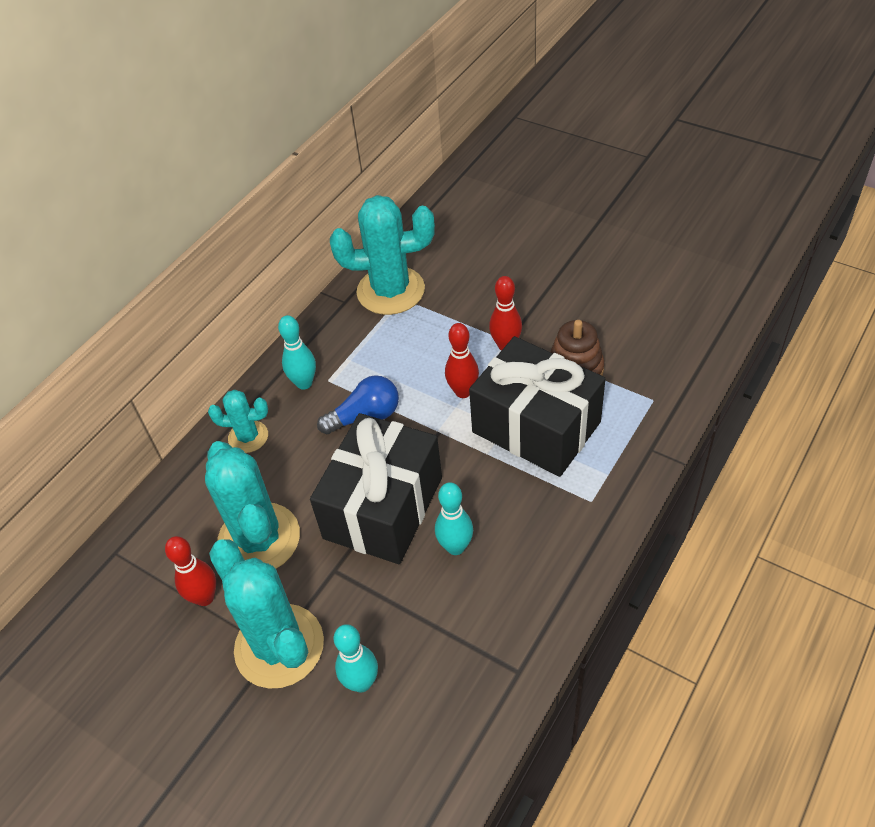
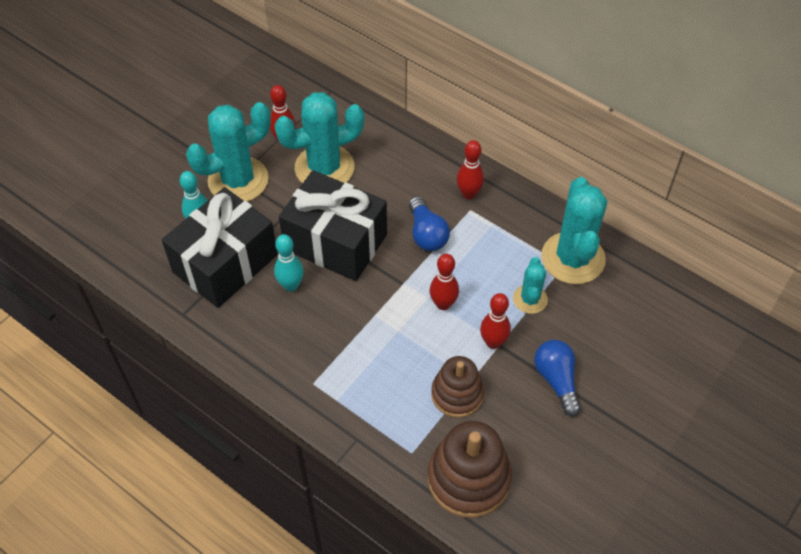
camera: 90 degrees right, 5 degrees up
turquoise cactus [208,390,268,453] -> turquoise cactus moved to [513,257,548,314]
turquoise bowling pin [278,315,316,389] -> red bowling pin [457,140,484,199]
black gift [469,336,605,477] -> black gift moved to [162,187,278,308]
none -> brown stacking toy [428,421,512,518]
none -> blue light bulb [534,340,581,416]

